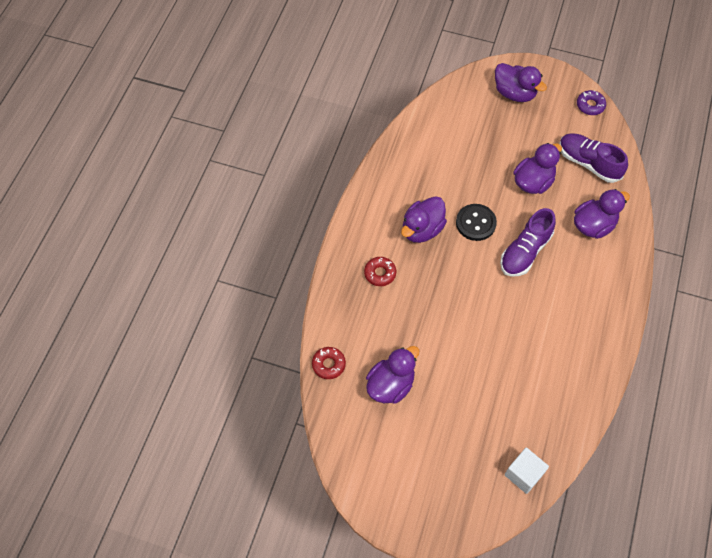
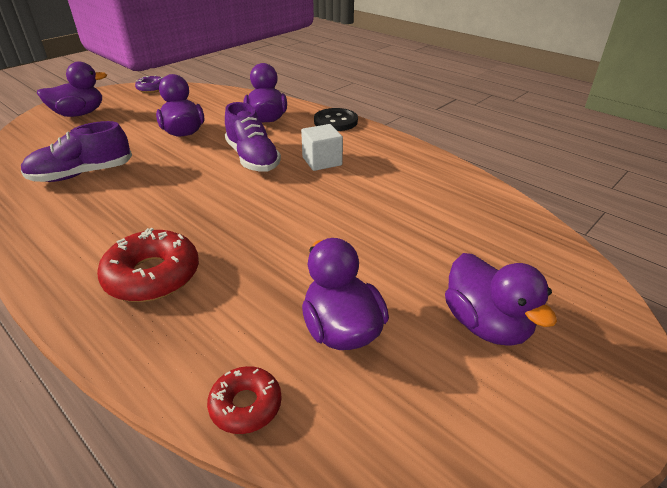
camera: 65 degrees left, 25 degrees down
red donut [364,257,396,286] -> red donut [97,228,199,302], size x1.72
purple duck [401,196,447,243] -> purple duck moved to [445,253,557,345]
black button [456,204,497,241] -> black button moved to [314,108,358,131]
white cube [505,448,549,494] -> white cube moved to [301,124,343,171]
purple shoe [559,133,628,183] -> purple shoe moved to [21,121,132,182]

